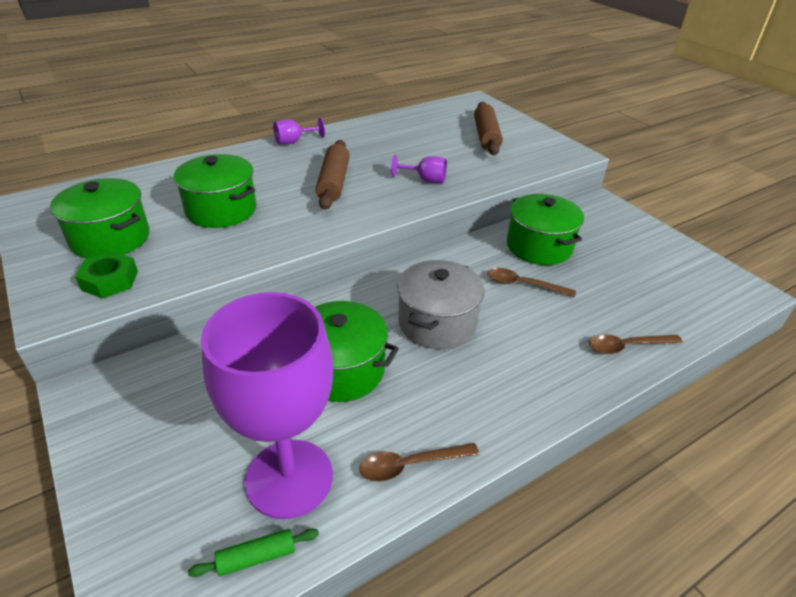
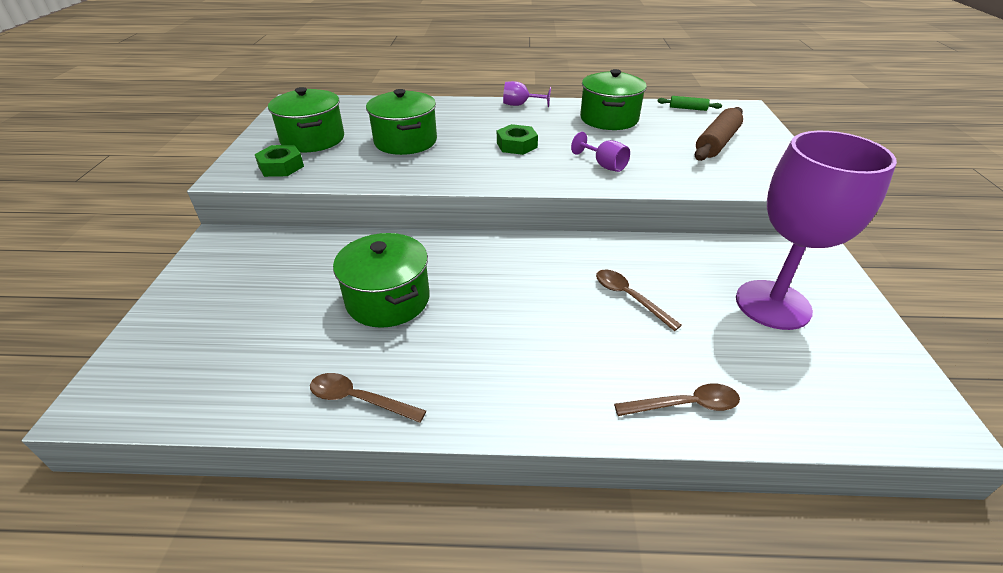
camera: 35 degrees right, 0 degrees up
green rolling pin [188,528,319,577] -> green rolling pin moved to [657,96,722,111]
purple goblet [201,292,333,519] -> purple goblet moved to [736,131,897,330]
brown rolling pin [316,140,350,210] -> green nut [497,124,538,155]
grey pot [397,260,484,349] -> none
green pot [507,194,584,265] -> green pot moved to [580,69,647,130]
brown spoon [589,334,683,354] -> brown spoon turned 150 degrees clockwise [614,384,740,416]

